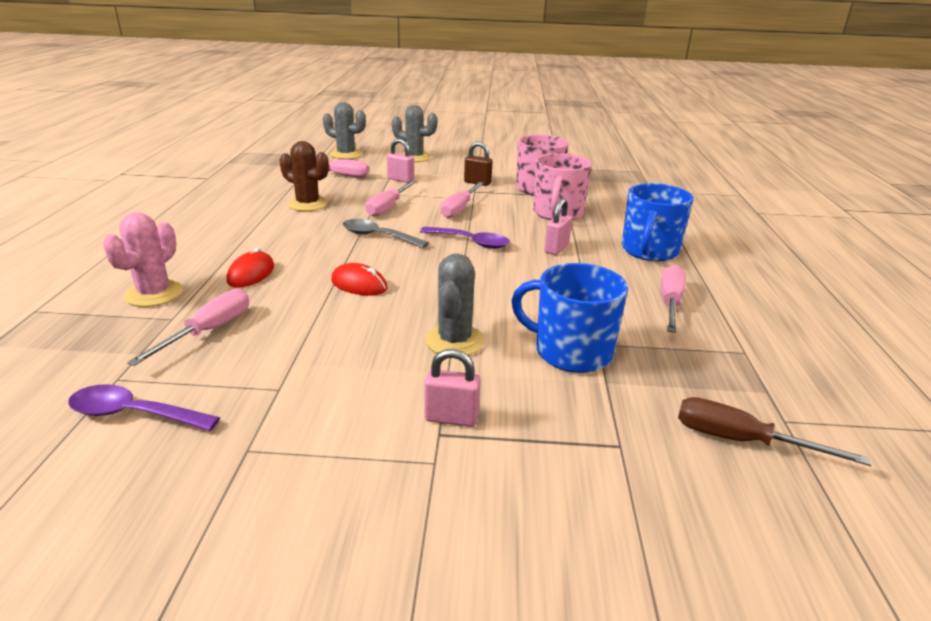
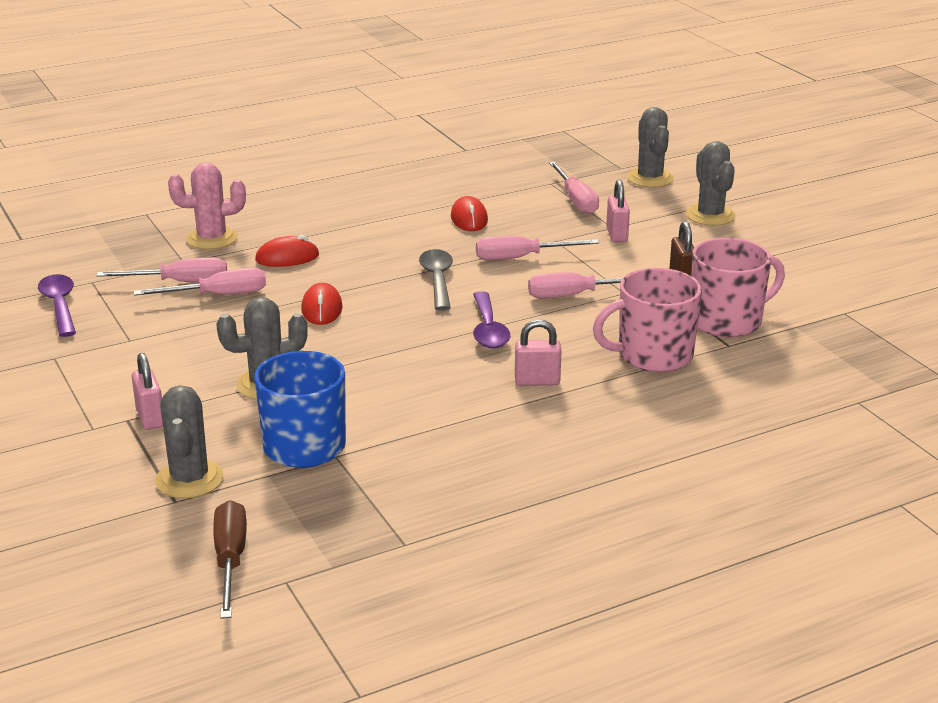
camera: 60 degrees right, 0 degrees up
brown cactus [279,141,329,211] -> red mouse [451,196,488,231]
blue mug [622,183,693,261] -> none
pink screwdriver [661,265,686,333] -> pink screwdriver moved to [133,268,266,296]
none -> grey cactus [155,385,224,498]

